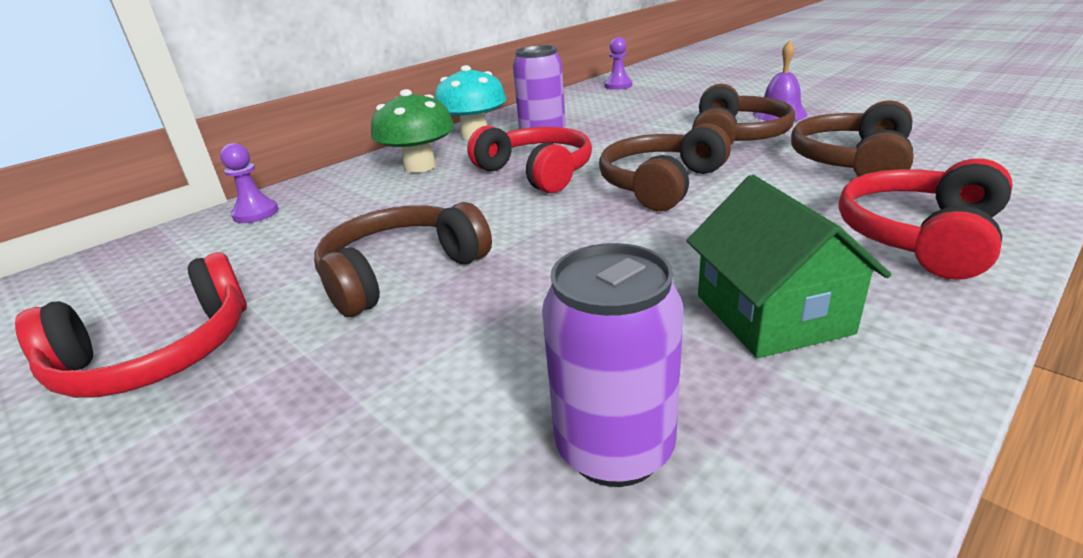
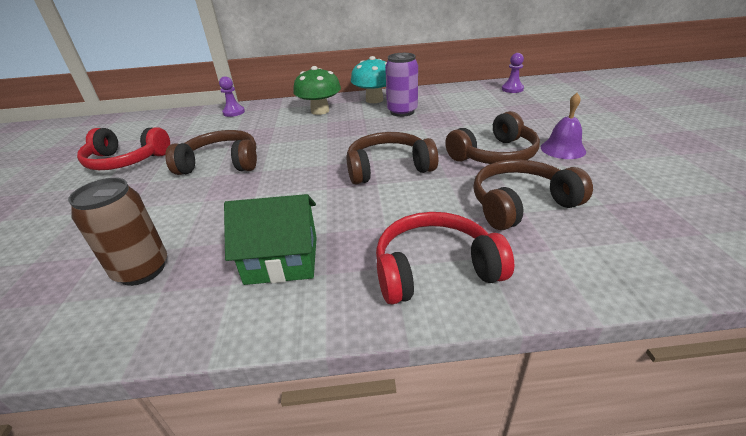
camera: 40 degrees right, 5 degrees up
red headphones [467,126,592,193] -> none
purple can [542,243,684,487] -> brown can [68,178,167,286]
green house [686,175,891,358] -> green house turned 60 degrees clockwise [224,194,317,285]

